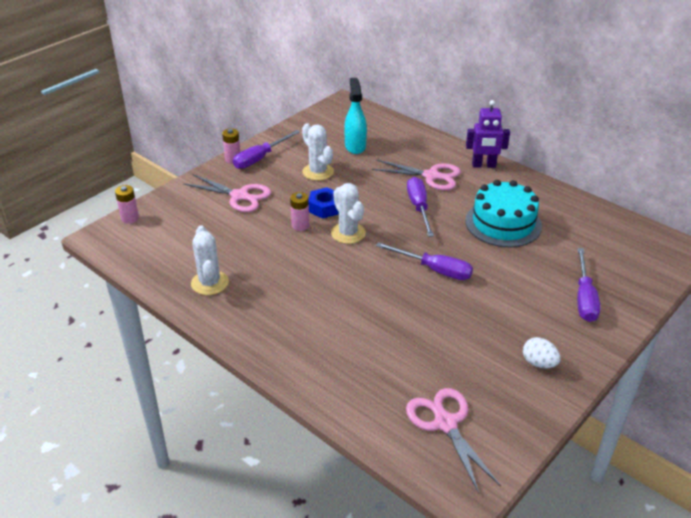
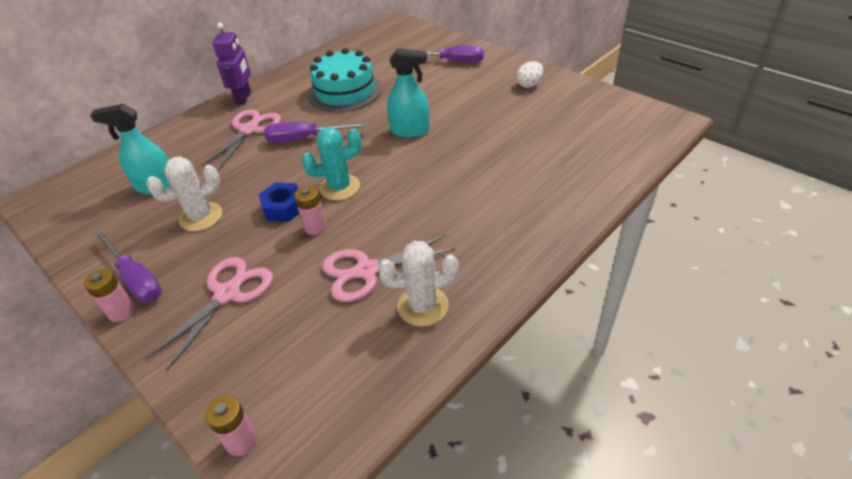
camera: 85 degrees left, 5 degrees up
white cactus [331,183,366,244] -> turquoise cactus [301,127,362,201]
purple screwdriver [376,242,473,280] -> turquoise spray bottle [387,48,430,138]
pink scissors [406,388,501,493] -> pink scissors moved to [322,235,456,302]

